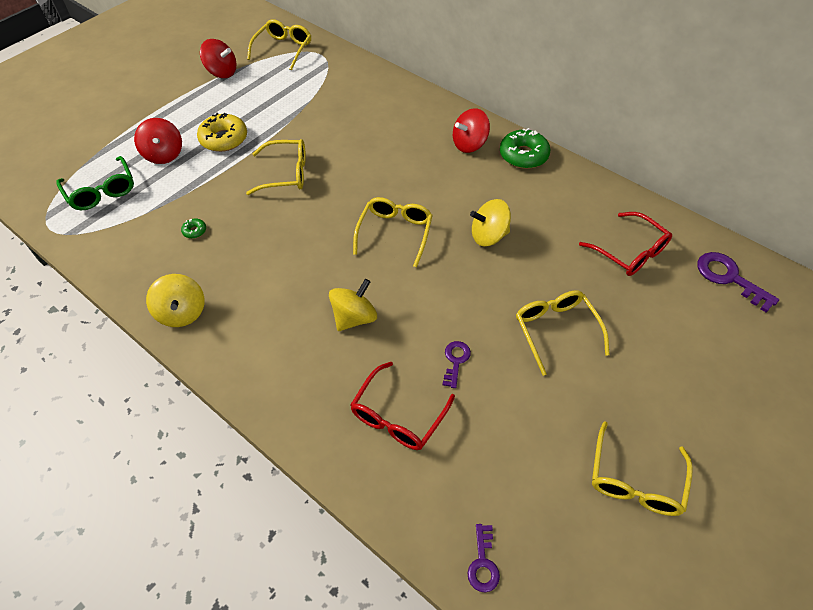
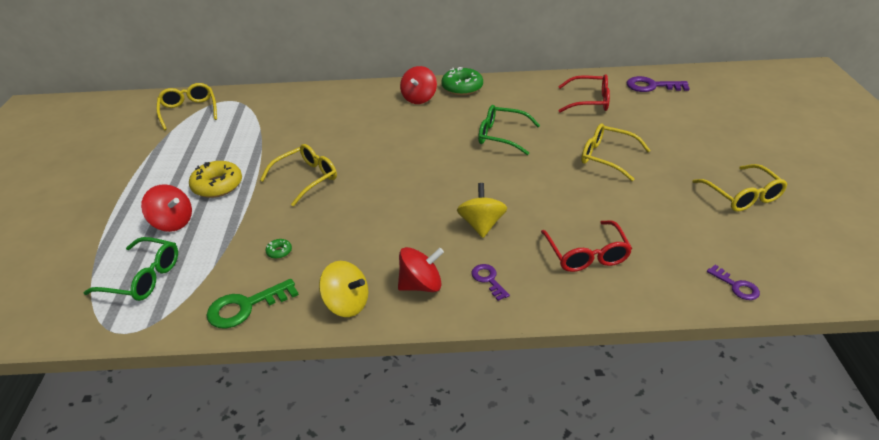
camera: 40 degrees left, 15 degrees down
red spinning top [200,39,236,78] -> red spinning top moved to [398,247,444,292]
yellow glasses [353,197,433,267] -> none
purple key [442,341,471,388] -> purple key moved to [471,264,510,301]
yellow spinning top [470,199,511,246] -> green glasses [478,105,540,155]
none -> green key [206,279,299,329]

